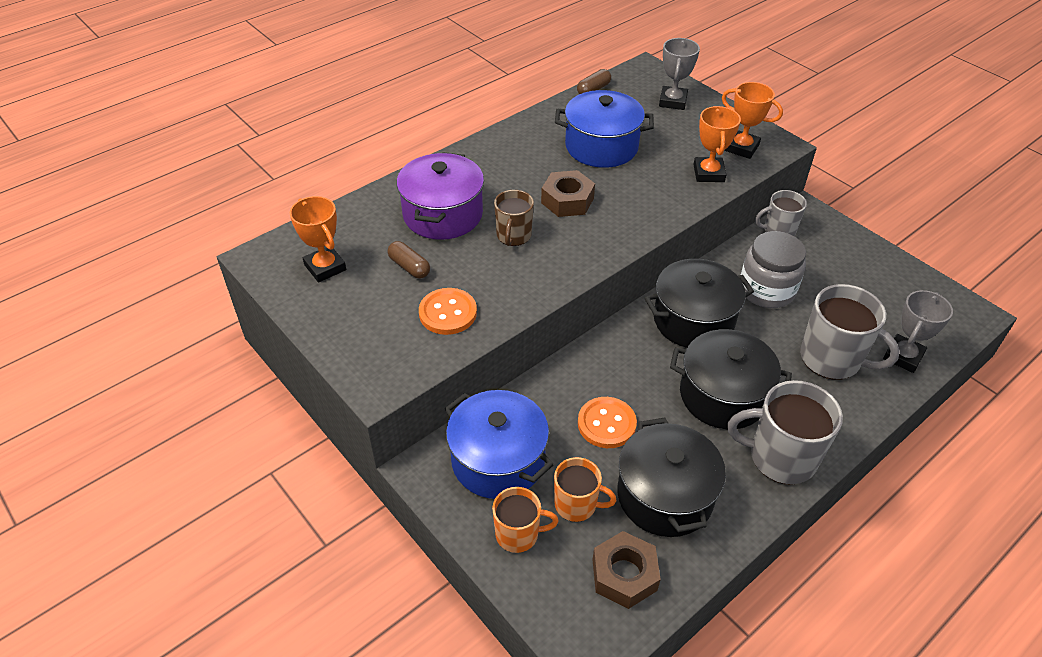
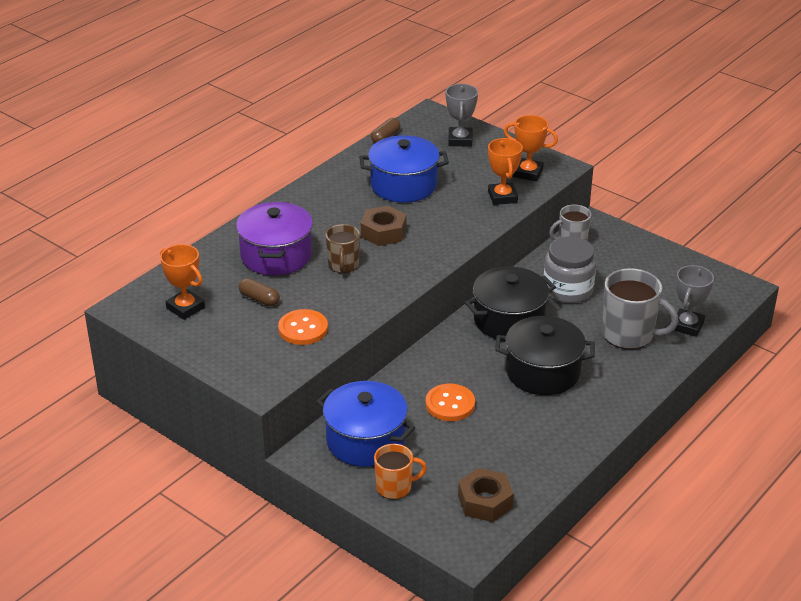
camera: 10 degrees left, 10 degrees down
orange mug [554,457,616,522] -> none
black pot [617,418,726,537] -> none
grey mug [728,380,843,485] -> none

